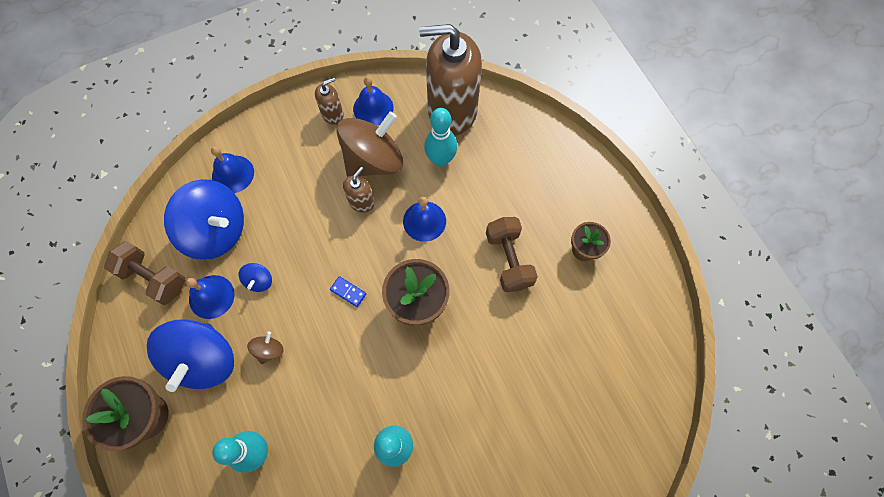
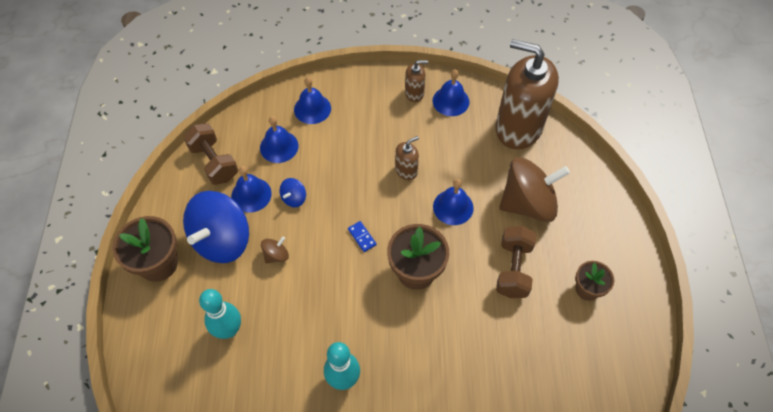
camera: 25 degrees right, 10 degrees down
blue spinning top [164,179,244,260] -> blue bell [260,116,298,163]
brown spinning top [336,112,403,177] -> brown spinning top moved to [499,157,570,222]
turquoise bowling pin [424,108,457,167] -> none

